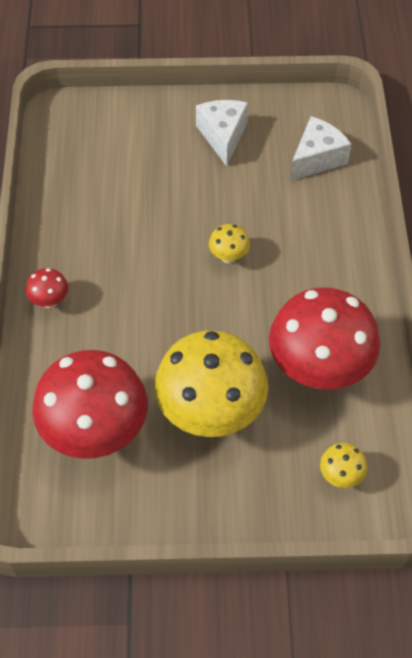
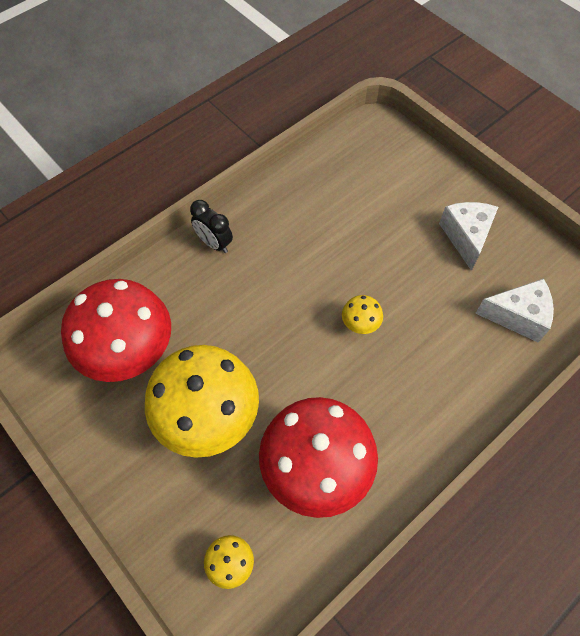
camera: 50 degrees right, 5 degrees up
red mushroom [26,268,68,308] -> black clock [190,200,233,253]
white cheese [196,100,248,166] -> white cheese turned 45 degrees counterclockwise [439,202,498,271]

